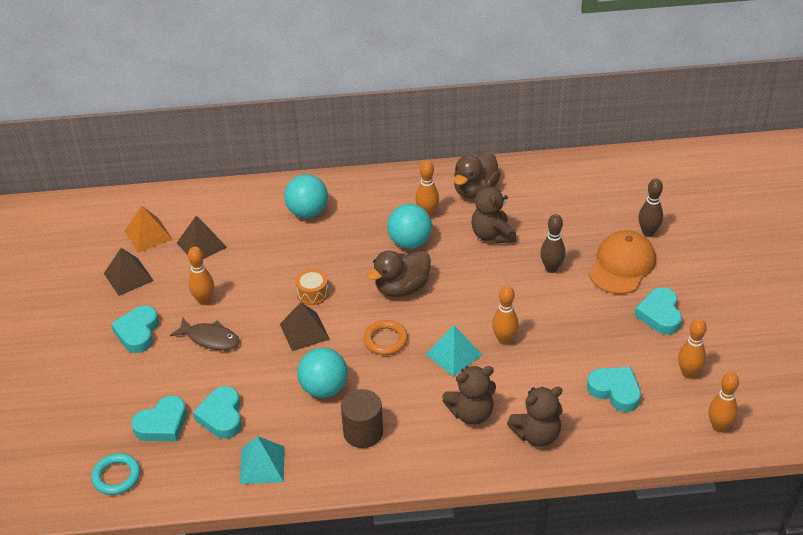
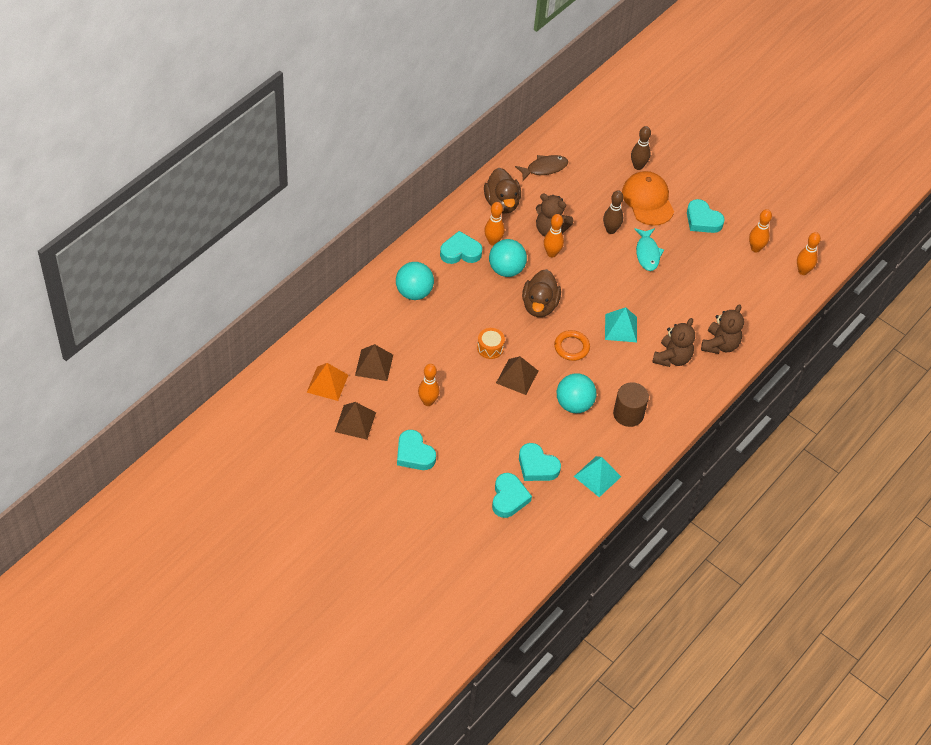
camera: 50 degrees left, 10 degrees up
turquoise ring [91,453,140,495] -> none
brown fish [170,318,240,350] -> brown fish moved to [515,155,568,181]
orange bowling pin [492,285,518,345] -> orange bowling pin moved to [544,214,564,258]
turquoise heart [587,367,641,412] -> turquoise heart moved to [440,231,482,264]
none -> turquoise fish [635,228,664,271]

